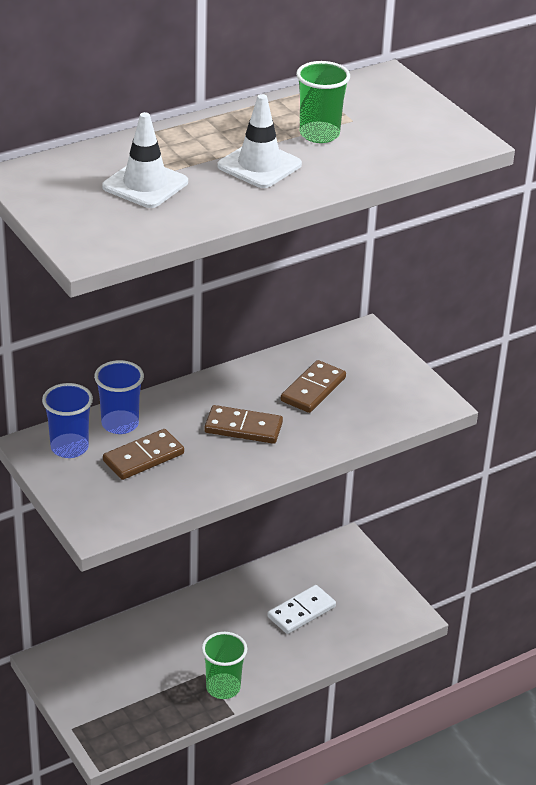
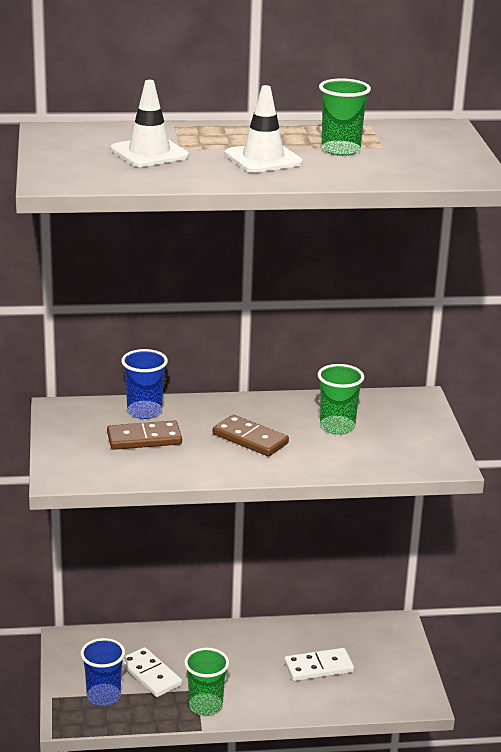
camera: 25 degrees right, 10 degrees down
blue cup [42,383,93,458] -> blue cup moved to [80,638,125,706]
brown domino [281,360,346,413] -> green cup [318,364,364,434]
none -> white domino [122,647,182,697]

